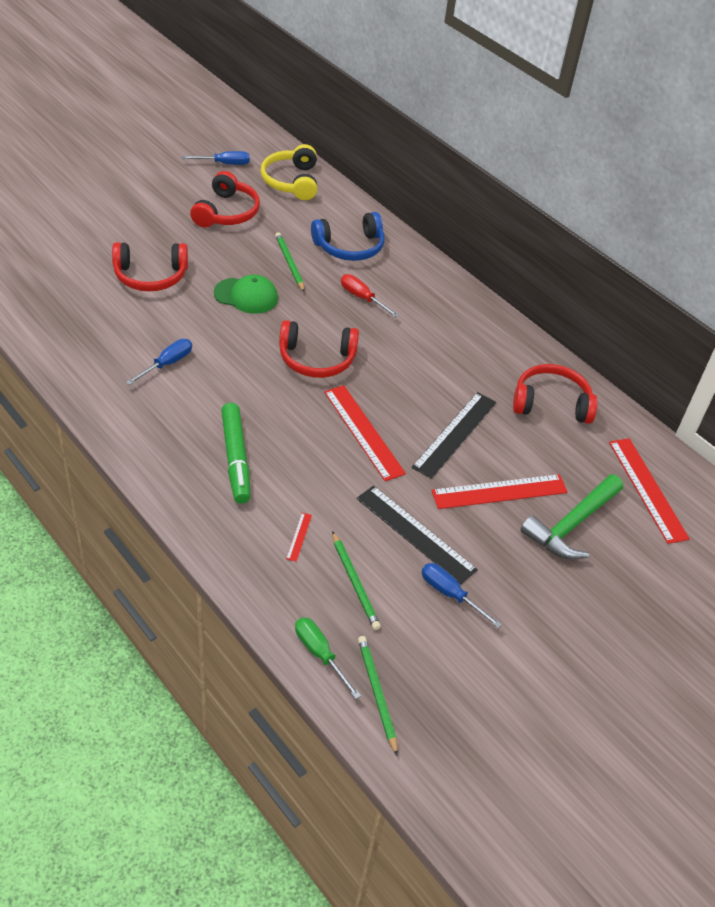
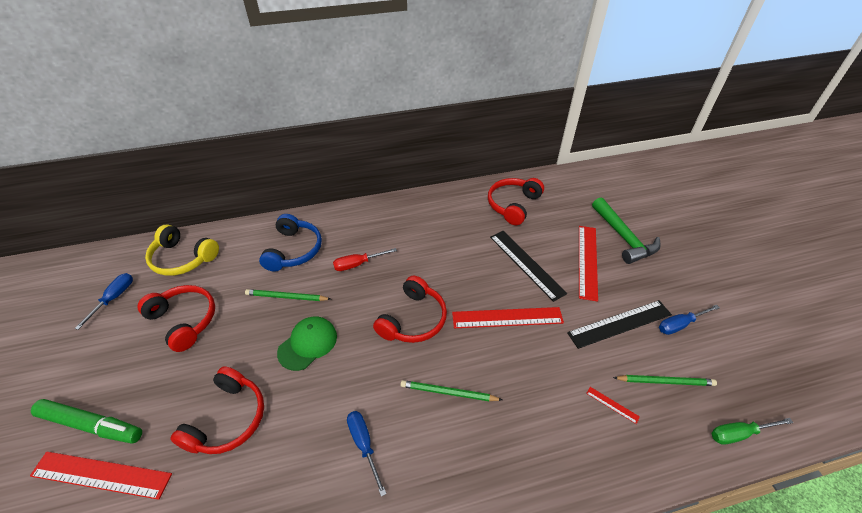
camera: 60 degrees left, 0 degrees up
green marker [221,403,251,504] -> green marker moved to [31,399,142,444]
green pencil [358,636,398,756] -> green pencil moved to [400,380,502,401]
red ruler [609,438,690,544] -> red ruler moved to [30,452,172,500]

